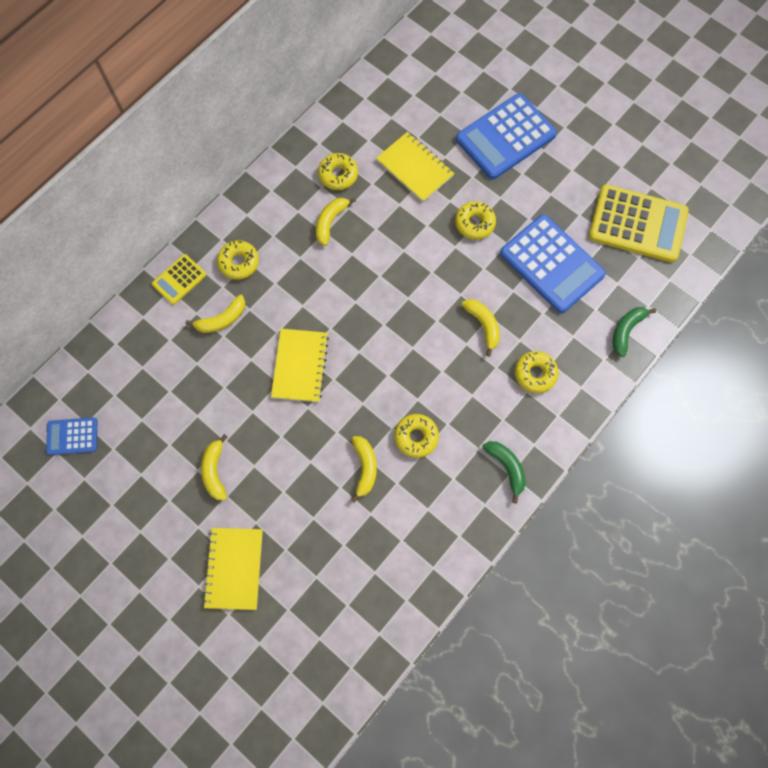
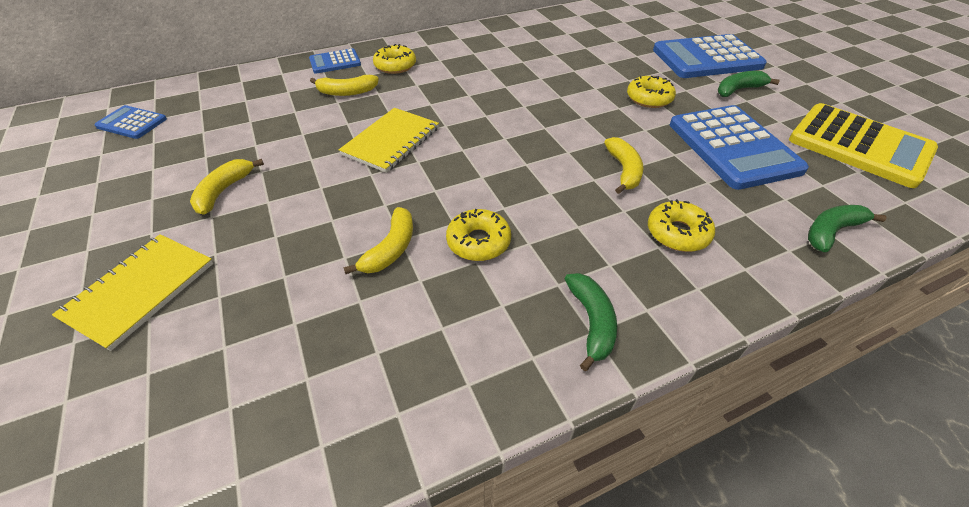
camera: 25 degrees right, 25 degrees down
yellow calculator [152,254,206,305] -> blue calculator [309,48,361,74]
yellow banana [316,198,356,246] -> none
yellow donut [318,153,358,190] -> none
yellow notebook [376,132,454,202] -> none
none -> green banana [718,71,780,97]

